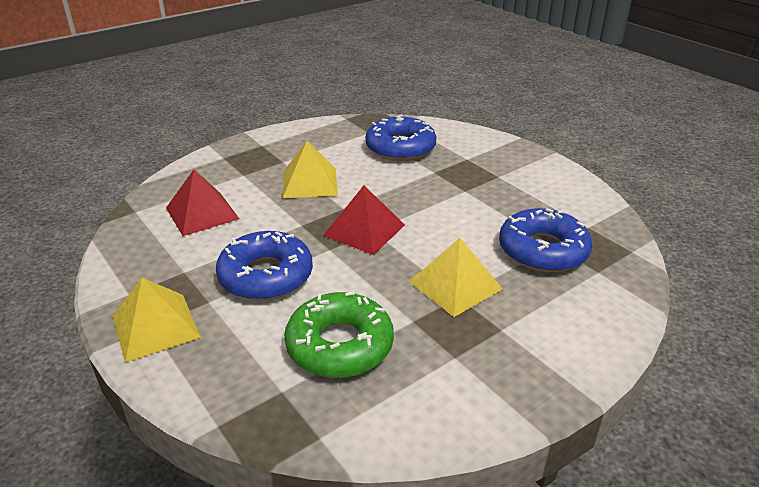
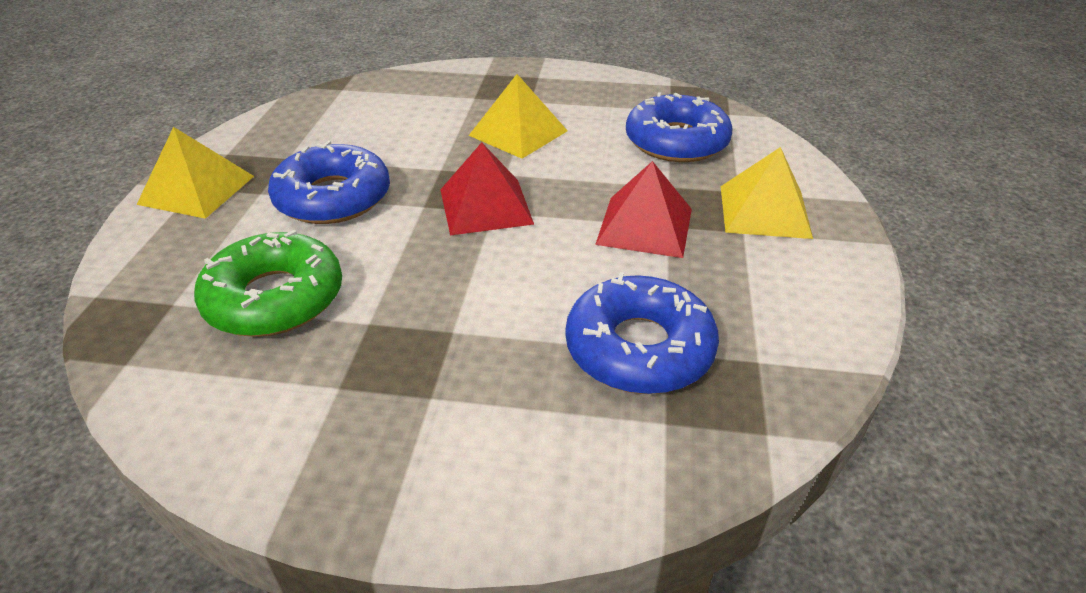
camera: 45 degrees right, 5 degrees up
red pyramid [166,170,239,236] -> red pyramid moved to [595,161,692,258]
yellow pyramid [409,238,503,317] -> yellow pyramid moved to [721,147,813,239]

